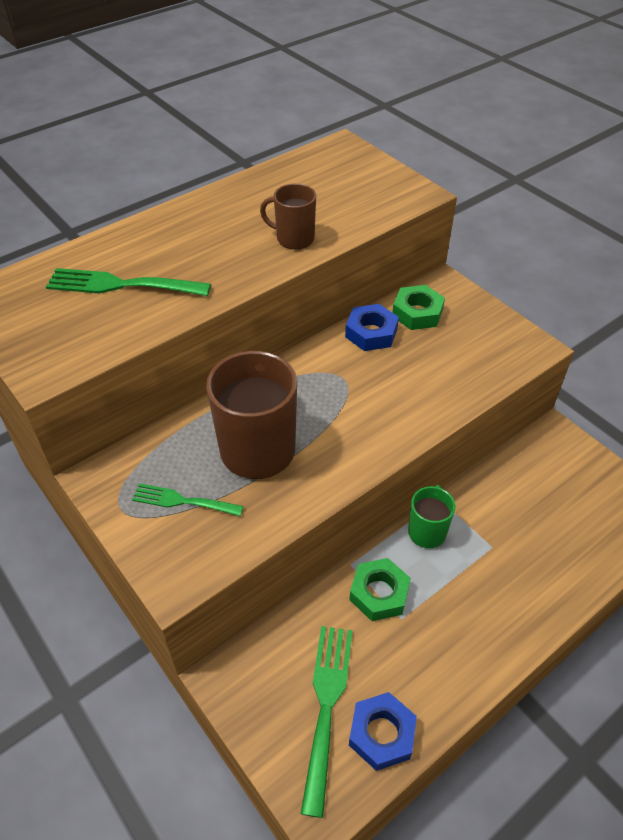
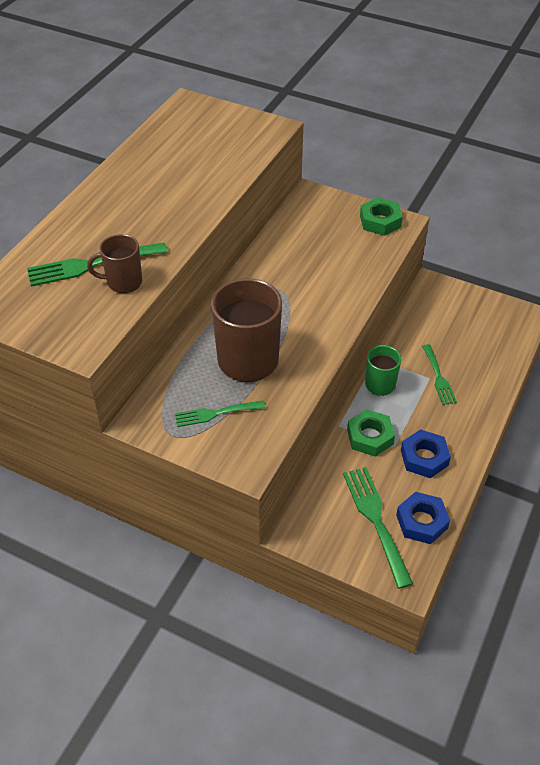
camera: 25 degrees left, 0 degrees up
brown mug [260,184,316,249] -> brown mug moved to [87,234,142,293]
blue nut [345,304,399,351] -> blue nut moved to [401,429,451,478]
green nut [392,285,445,330] -> green nut moved to [360,197,402,236]
none -> green fork [422,344,457,405]

